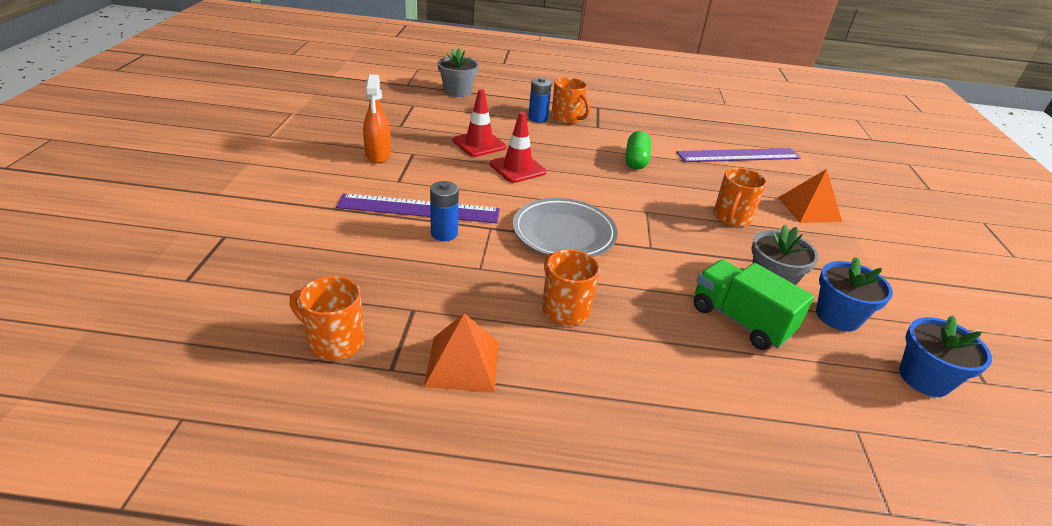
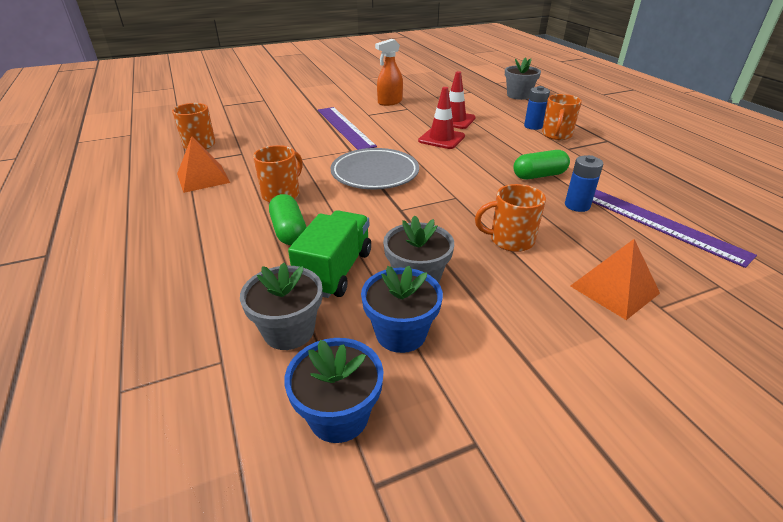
camera: 65 degrees right, 0 degrees up
blue battery [430,181,459,241] -> blue battery moved to [565,155,603,212]
none -> grey flower pot [240,263,322,350]
none -> green capsule [269,194,307,245]

